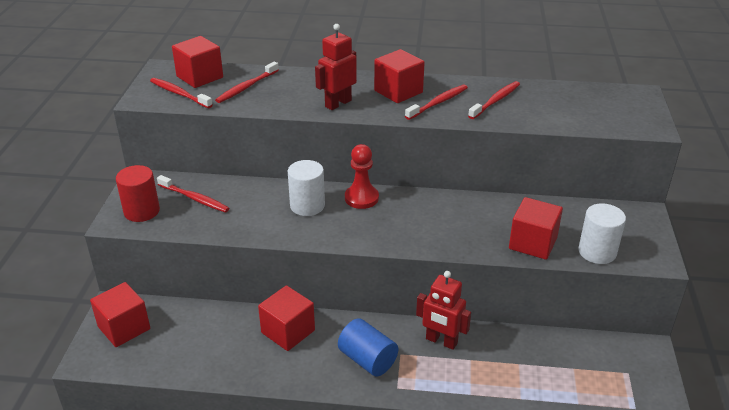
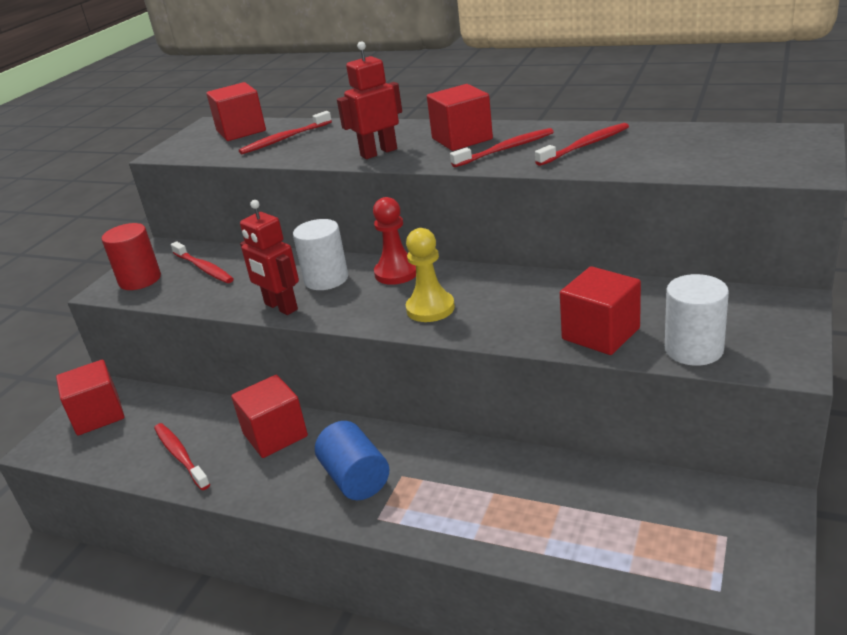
camera: 20 degrees right, 5 degrees down
red toothbrush [150,78,213,108] -> red toothbrush moved to [154,423,210,490]
red robot [416,271,471,350] -> red robot moved to [240,200,299,315]
none -> yellow pawn [406,228,455,322]

